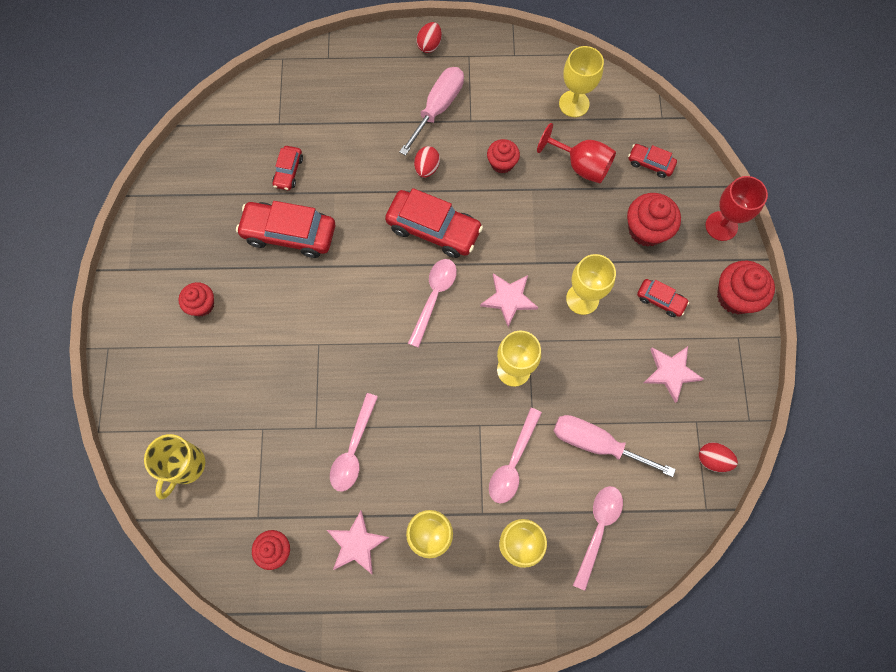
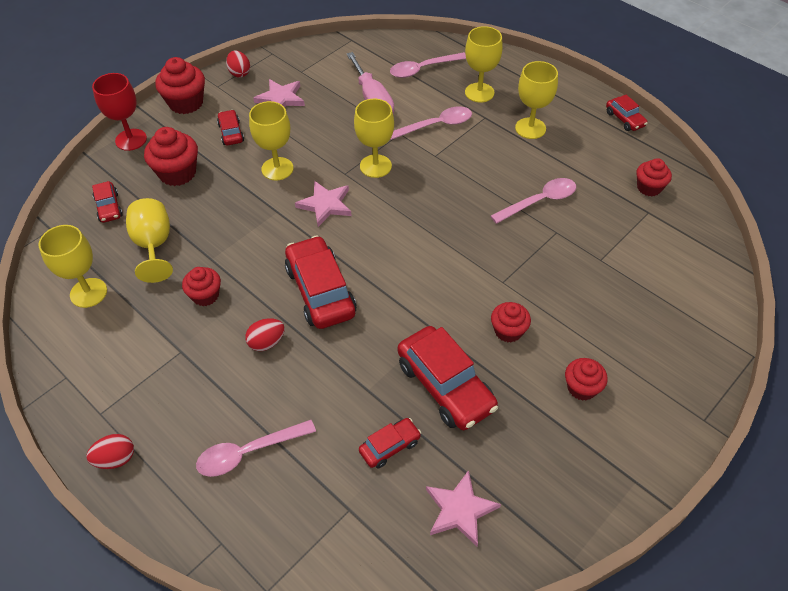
camera: 135 degrees left, 20 degrees down
yellow mug [144,434,205,500] -> none
pink star [327,510,389,574] -> pink star moved to [426,470,501,546]
pink screwdriver [399,67,464,156] -> none
pink spoon [408,259,457,348] -> pink spoon moved to [196,420,316,477]
red goblet [537,123,616,183] -> yellow goblet [126,198,173,283]
red egg [699,442,738,472] -> red egg moved to [226,50,250,78]
none -> red cupcake [491,302,531,343]
none -> red car [606,95,648,131]

